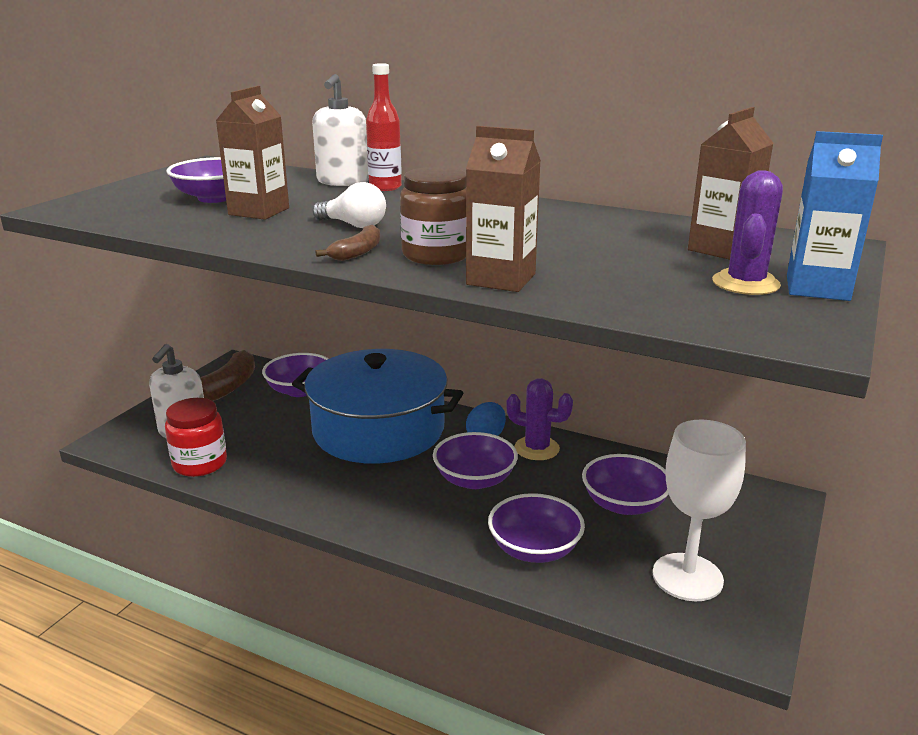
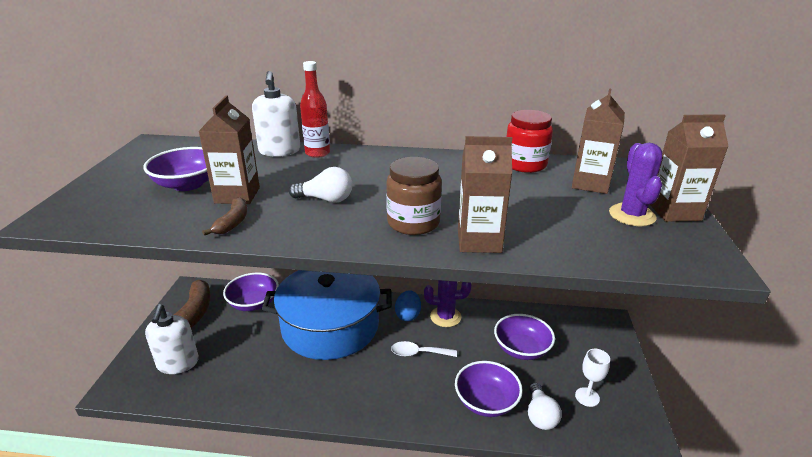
camera: 20 degrees left, 5 degrees up
red jar [165,398,227,477] -> red jar moved to [506,110,553,173]
brown banana [316,225,380,261] -> brown banana moved to [202,197,247,236]
purple bowl [433,432,518,489] -> white spoon [391,341,457,357]
white goblet [653,420,746,601] -> white goblet [575,349,610,407], size x0.52
blue carton [787,131,883,301] -> brown carton [650,114,729,222]
none -> white light bulb [528,383,562,430]

